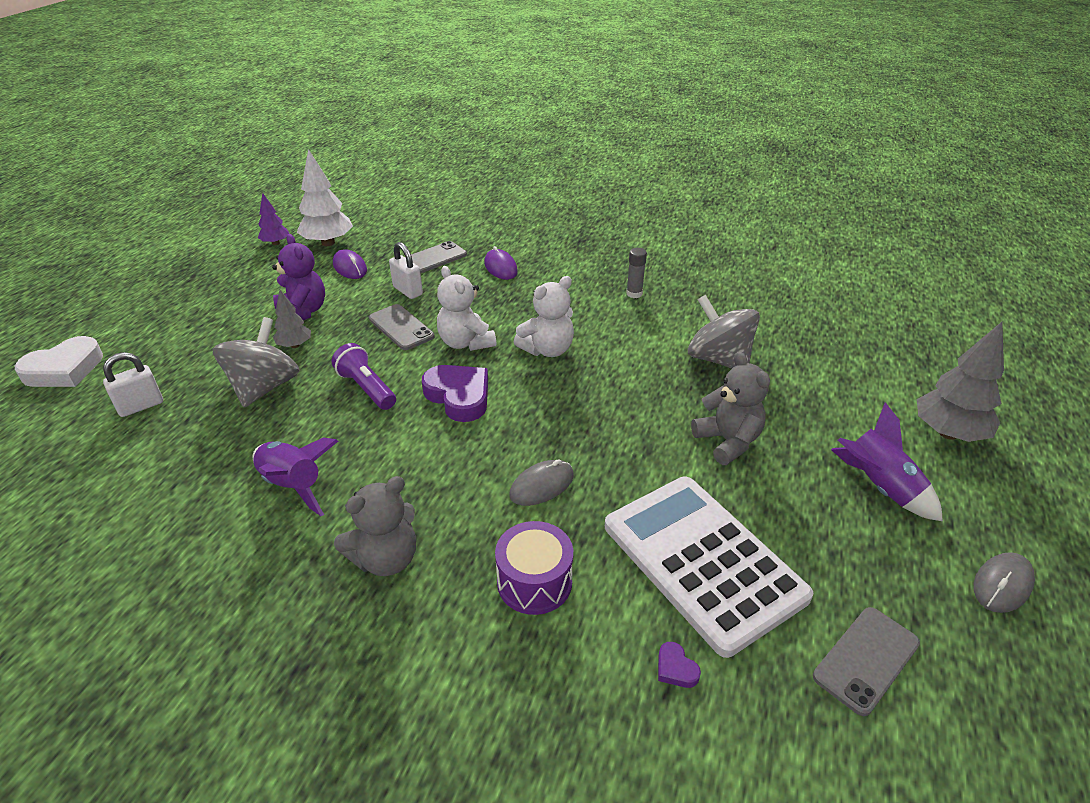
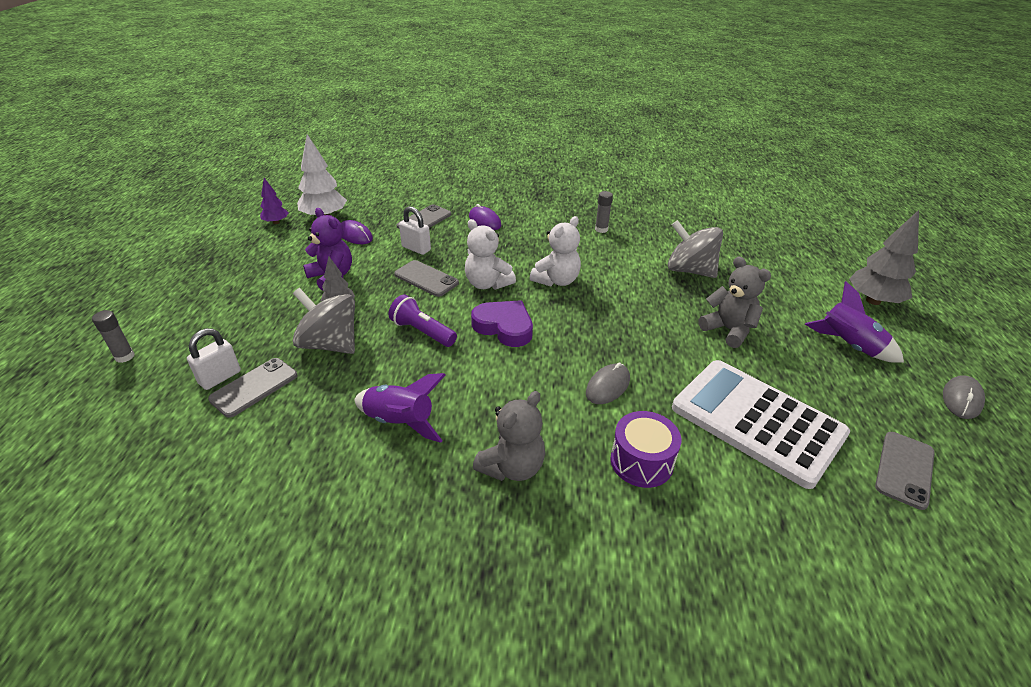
camera: 15 degrees left, 0 degrees up
white heart [15,336,103,387] -> grey glue stick [92,310,135,363]
grey spinning top [213,317,300,407] -> grey spinning top turned 60 degrees counterclockwise [293,288,355,354]
purple heart [658,642,701,688] -> none
none -> grey phone [208,358,297,418]

